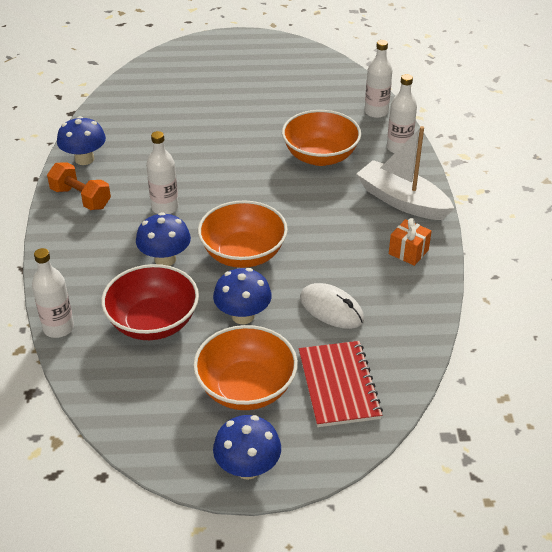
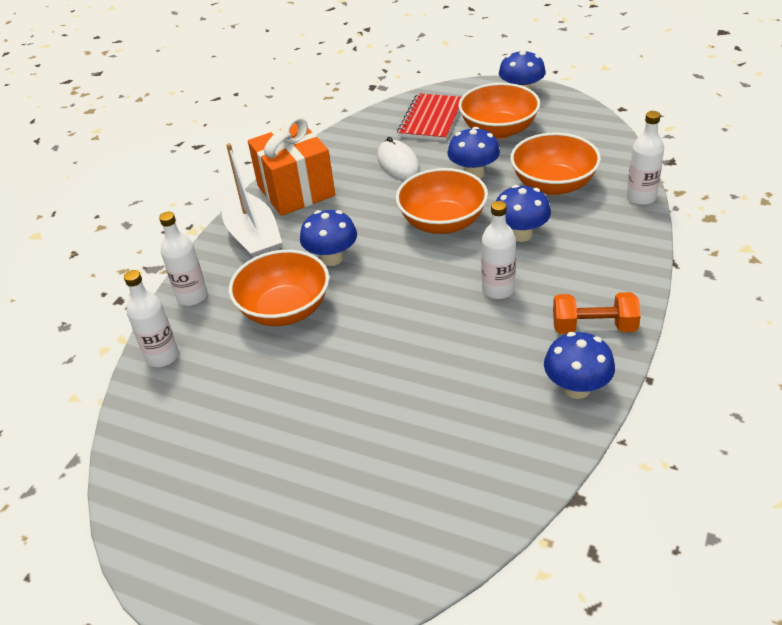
camera: 150 degrees left, 0 degrees up
orange dumbbell [47,163,111,210] -> orange dumbbell turned 60 degrees counterclockwise [553,292,641,334]
red bowl [101,264,199,340] -> orange bowl [510,133,601,195]
orange gift [389,218,432,266] -> orange gift [248,117,335,216], size x2.14
none -> blue mushroom [300,210,357,266]

